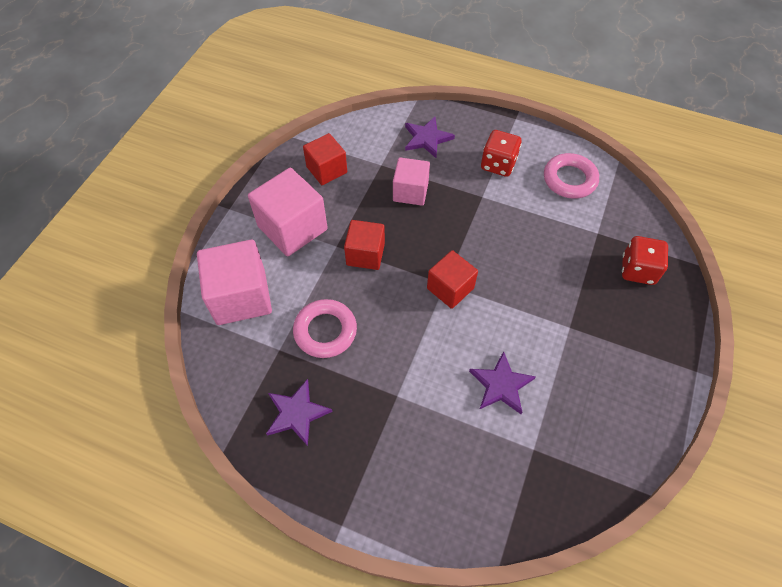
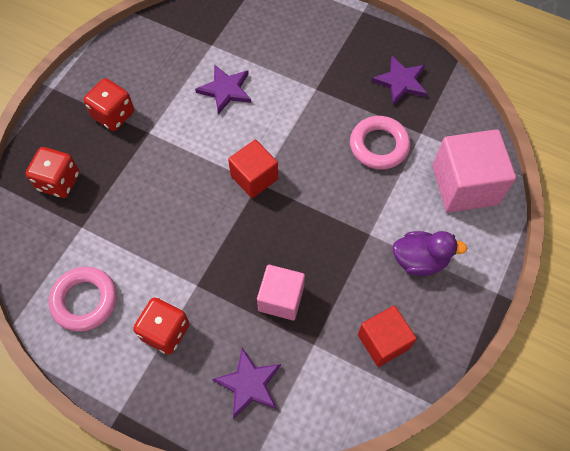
camera: 175 degrees left, 5 degrees up
pink cube [248,168,328,256] -> purple duck [393,231,467,276]
red cube [344,220,385,270] -> none
none -> red dice [83,78,134,131]

